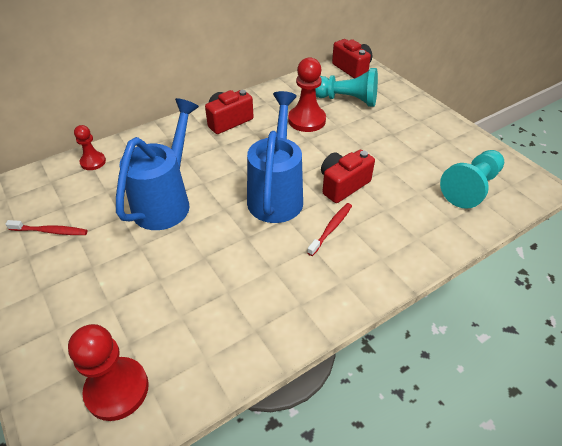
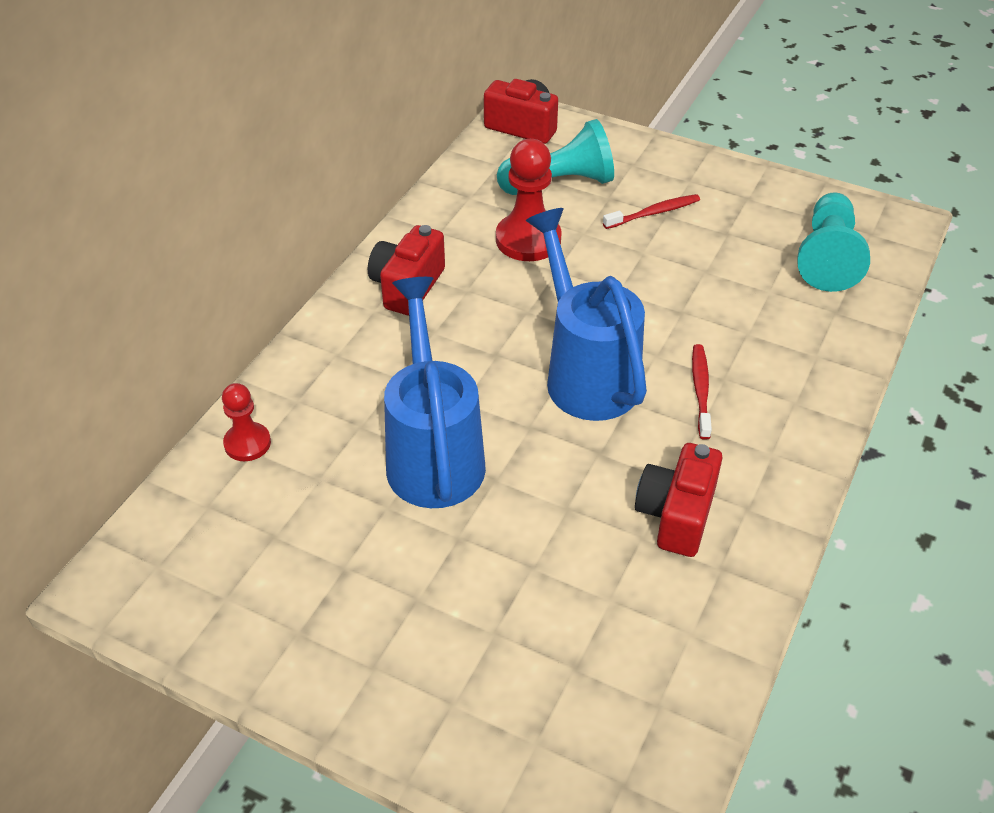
camera: 30 degrees left, 0 degrees up
red toothbrush [5,220,87,235] -> red toothbrush moved to [603,194,700,229]
red pawn [68,324,149,421] -> none
red camera [321,150,375,203] -> red camera moved to [635,443,723,557]

